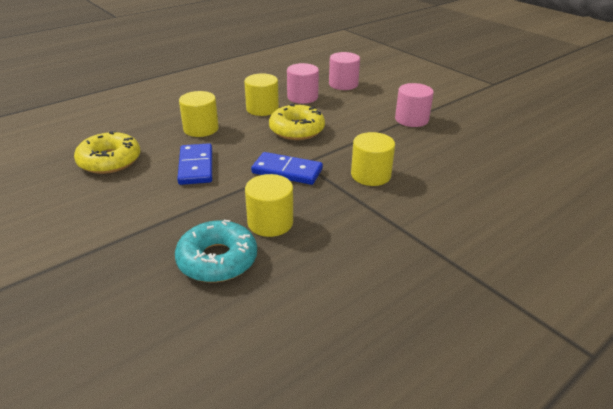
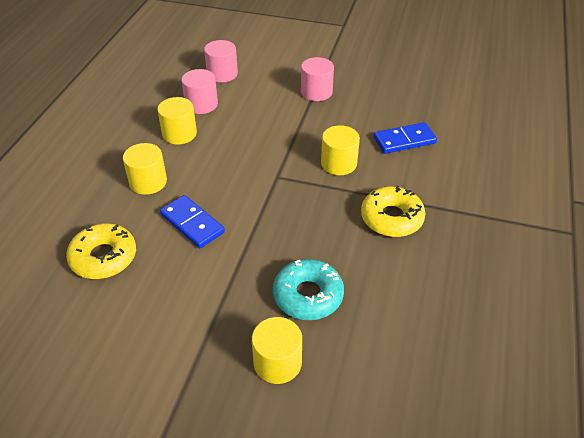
camera: 35 degrees left, 10 degrees up
yellow cylinder [245,174,293,237] -> yellow cylinder moved to [252,317,302,384]
blue domino [251,152,323,185] -> blue domino moved to [374,122,437,154]
yellow donut [269,104,325,140] -> yellow donut moved to [361,185,426,237]

